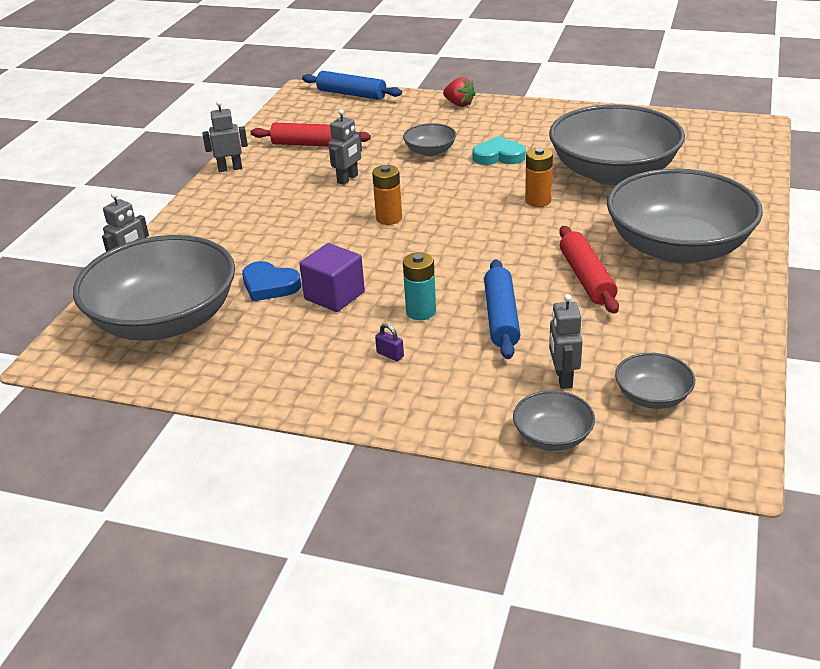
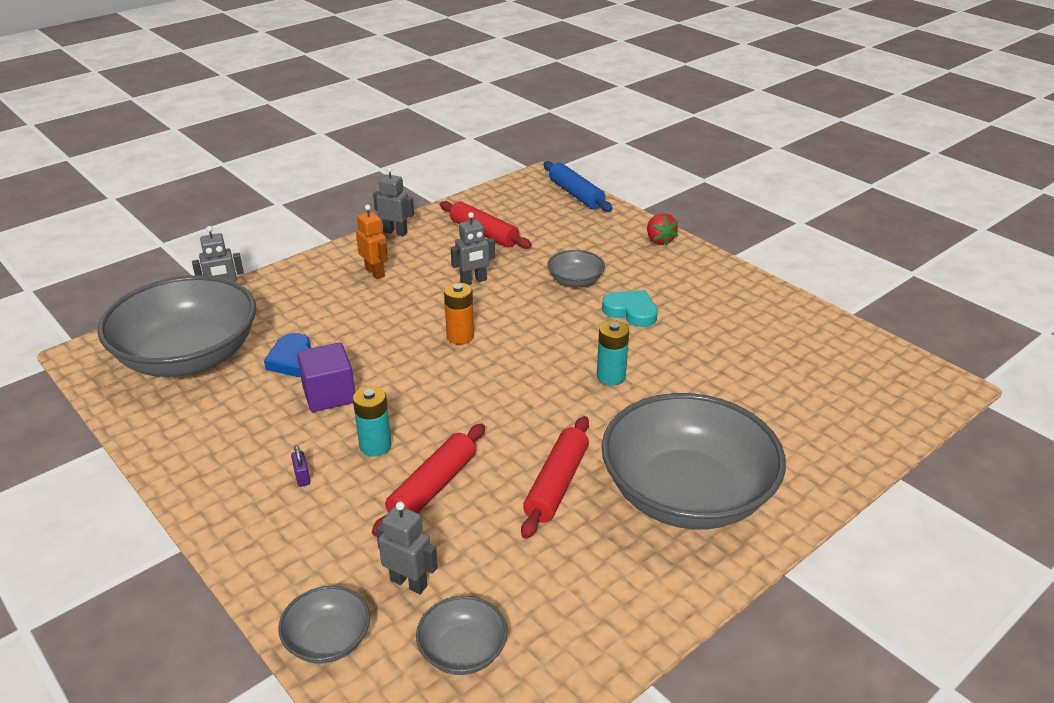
camera: 30 degrees right, 0 degrees up
blue rolling pin [484,259,520,359] -> red rolling pin [372,423,485,536]
orange battery [525,148,553,207] -> turquoise battery [597,320,629,385]
grey bowl [549,104,685,185] -> none
grey robot [549,294,583,389] -> grey robot turned 90 degrees clockwise [376,502,438,594]
none -> orange robot [356,205,388,279]

